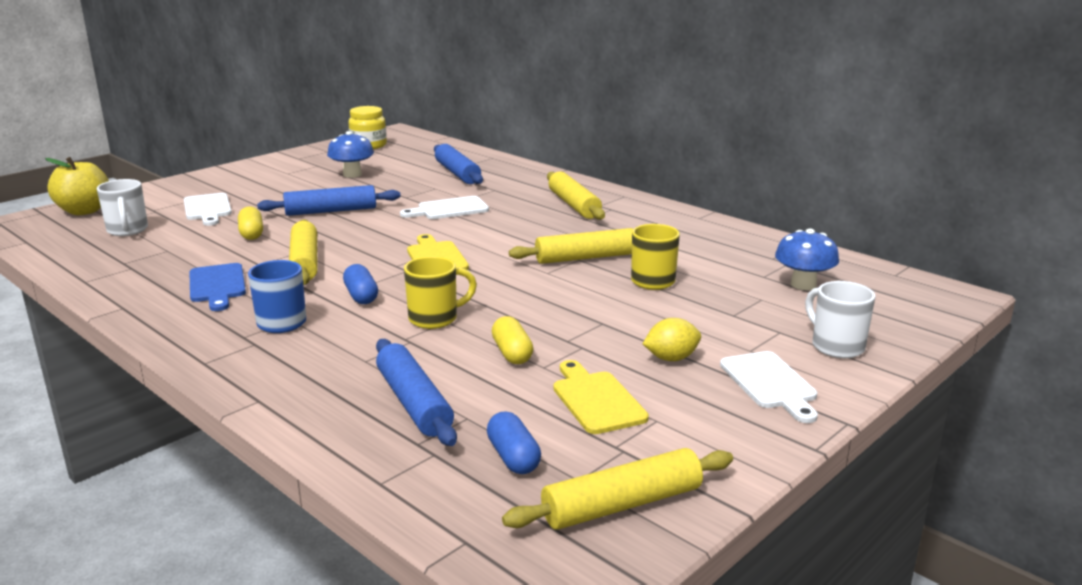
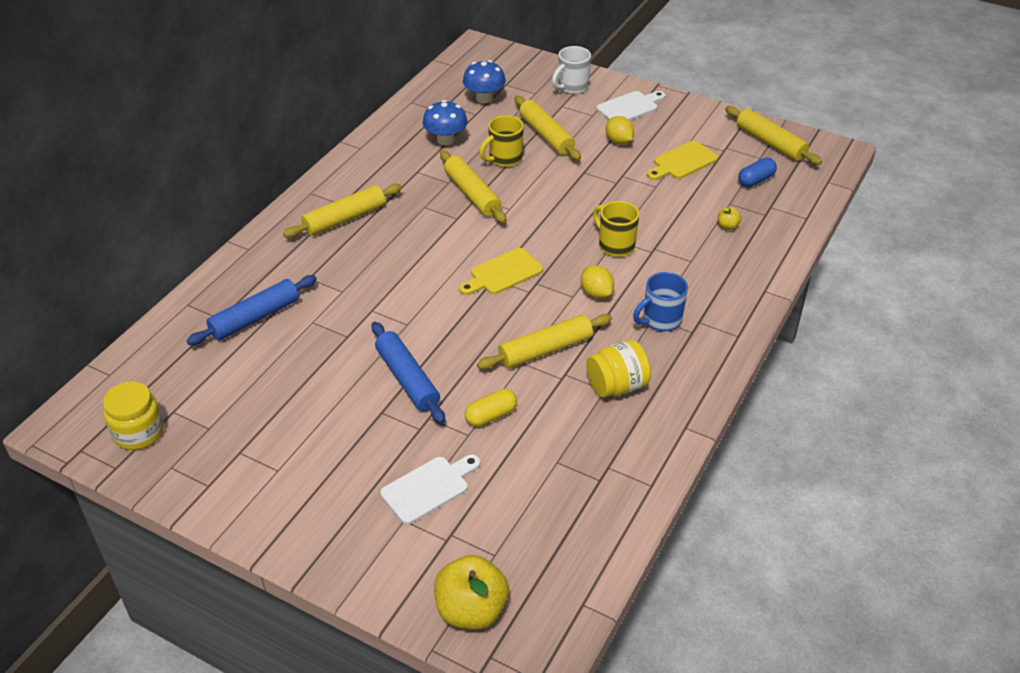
camera: 105 degrees left, 20 degrees up
white mug [97,179,148,236] -> none
blue cutting board [190,263,246,311] -> yellow jar [586,339,651,398]
blue mushroom [327,131,374,178] -> blue mushroom moved to [422,100,468,145]
blue capsule [343,264,378,304] -> yellow lemon [581,265,614,299]
blue rolling pin [376,339,457,446] -> yellow apple [718,207,741,230]
white cutting board [400,196,489,219] -> none
yellow capsule [492,316,533,364] -> none
none -> yellow rolling pin [514,96,581,160]

